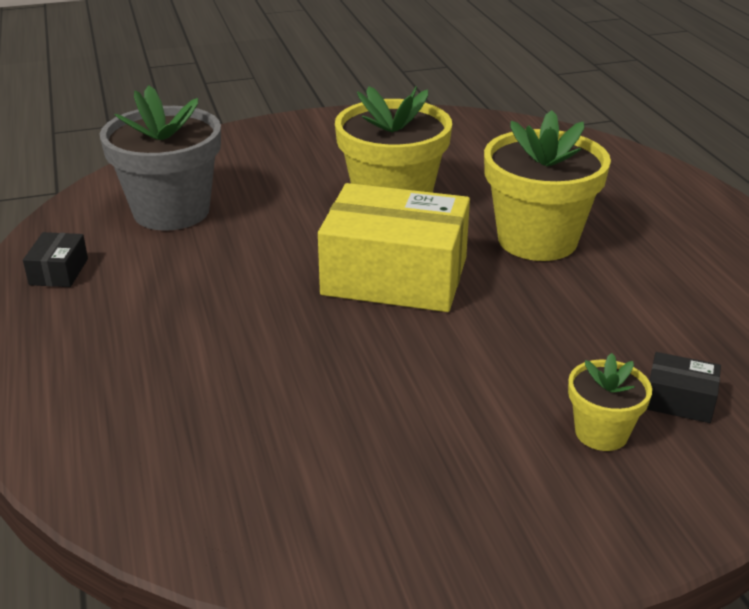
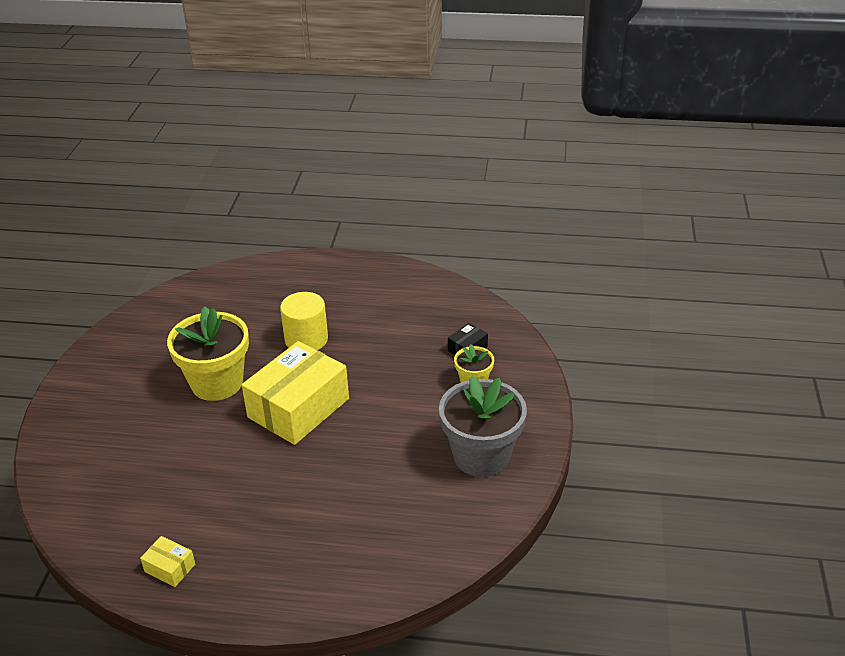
camera: 65 degrees left, 5 degrees up
black box [23,232,88,287] -> yellow box [140,536,195,587]
grey flower pot [100,85,221,231] -> grey flower pot moved to [439,376,527,477]
yellow flower pot [484,110,611,261] -> yellow cylinder [280,292,328,350]

